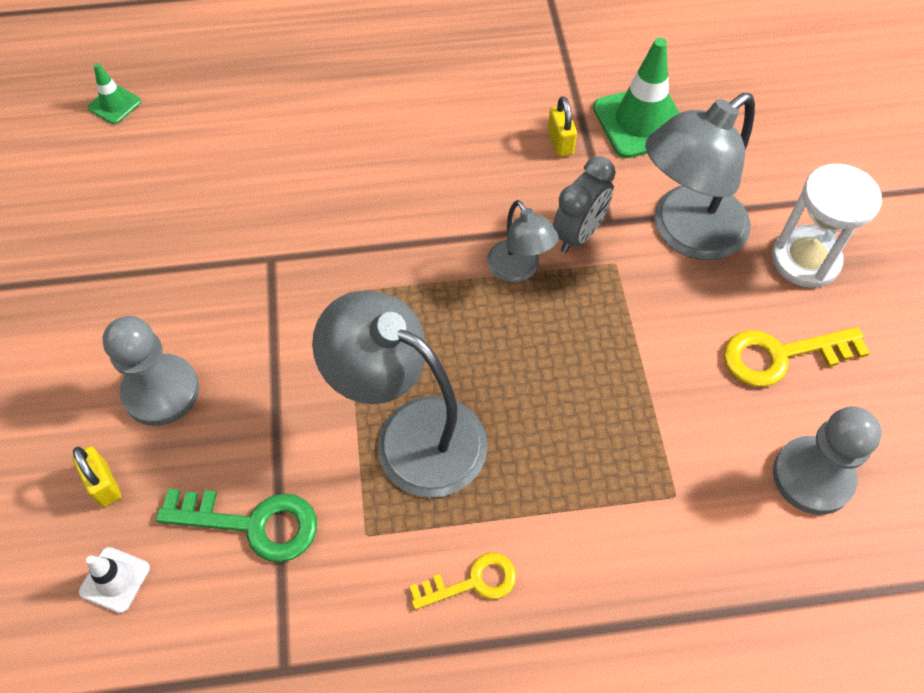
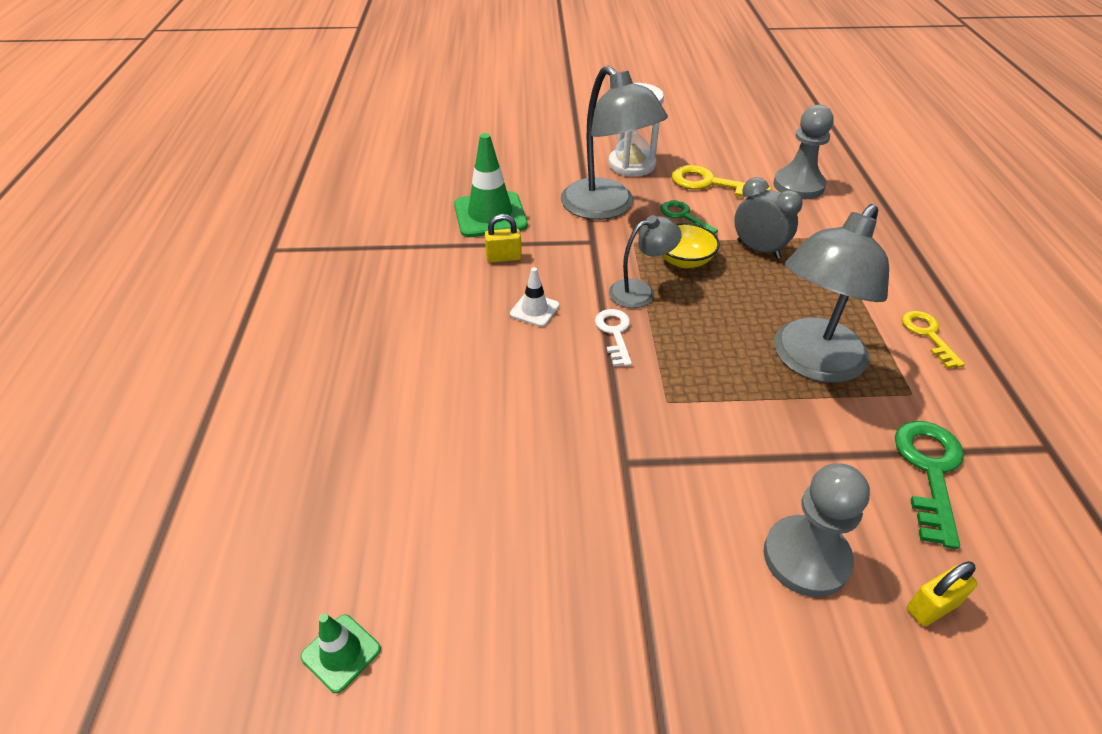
camera: 85 degrees left, 15 degrees down
white traffic cone [79,547,150,613] -> white traffic cone moved to [510,267,560,327]
grey clock [553,156,615,253] -> grey clock moved to [734,177,803,259]
yellow key [724,327,870,387] -> yellow key turned 120 degrees clockwise [672,165,771,197]
none -> white key [595,309,632,366]
none -> green key [661,201,718,234]
none -> yellow bowl [662,223,720,268]

